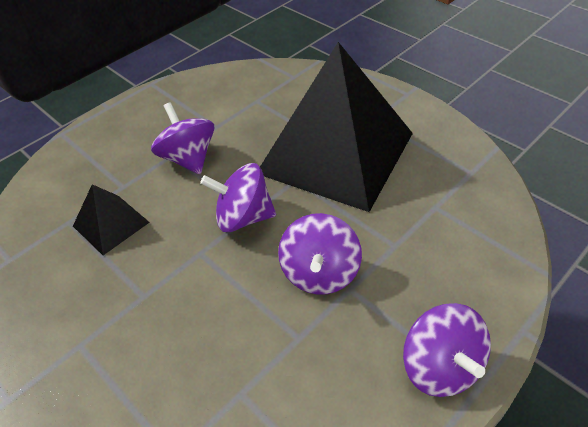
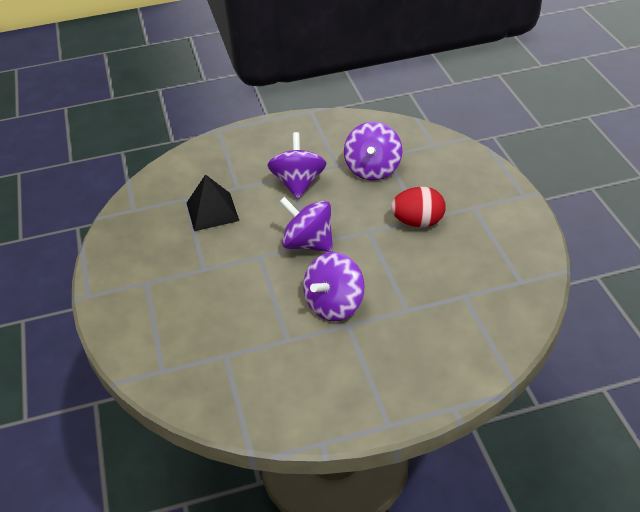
camera: 30 degrees right, 5 degrees down
black pyramid [260,42,413,212] -> red egg [391,187,446,227]
purple spinning top [403,303,491,397] -> purple spinning top moved to [344,122,402,181]

